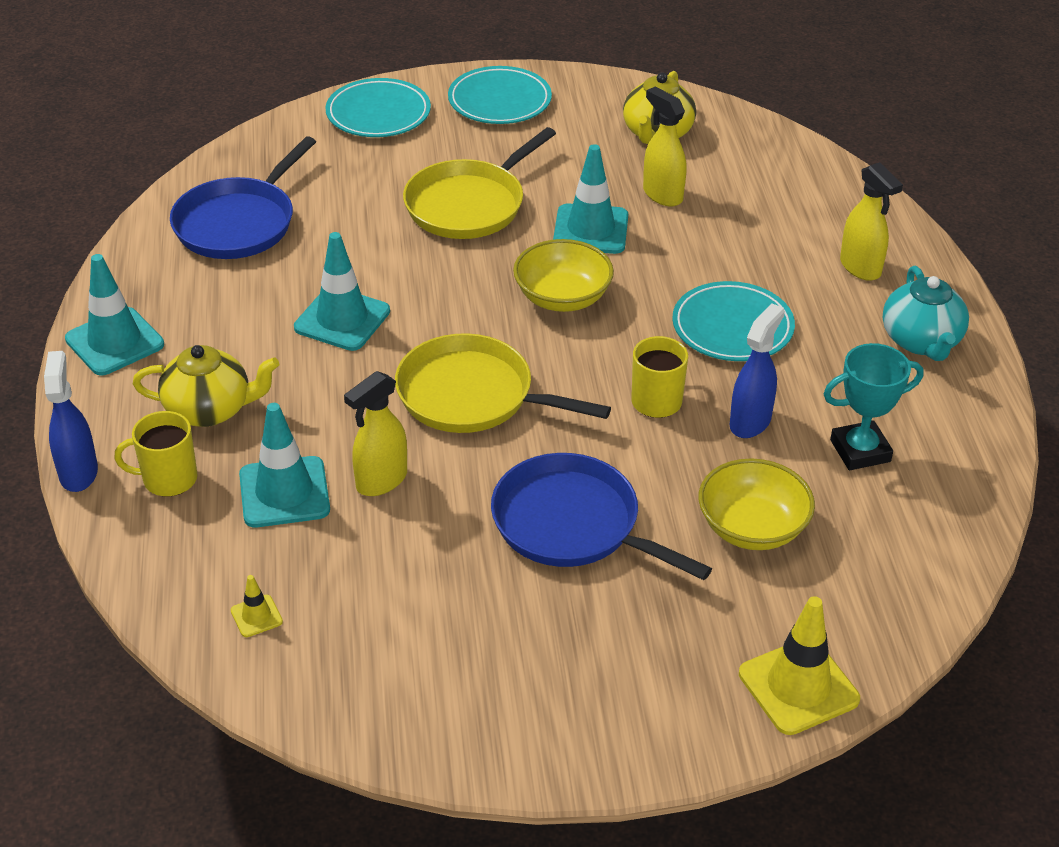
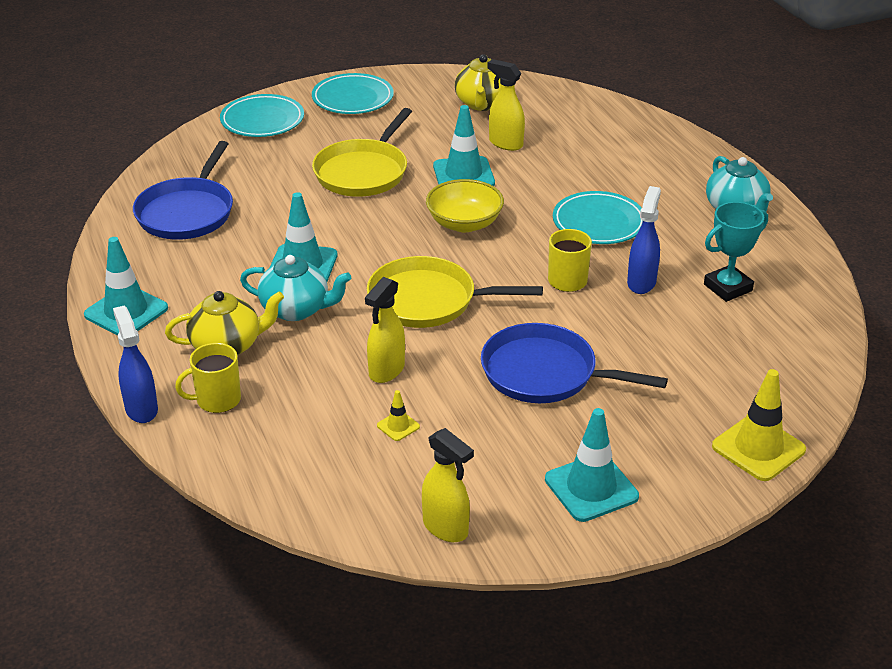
camera: 15 degrees left, 5 degrees down
yellow traffic cone [231,575,283,637] -> yellow traffic cone moved to [377,390,420,441]
turquoise traffic cone [239,403,330,527] -> turquoise traffic cone moved to [545,408,639,522]
yellow bowl [698,458,815,550] -> none
yellow spray bottle [840,162,903,281] -> yellow spray bottle moved to [422,428,474,542]
none -> turquoise teapot [240,255,351,321]

